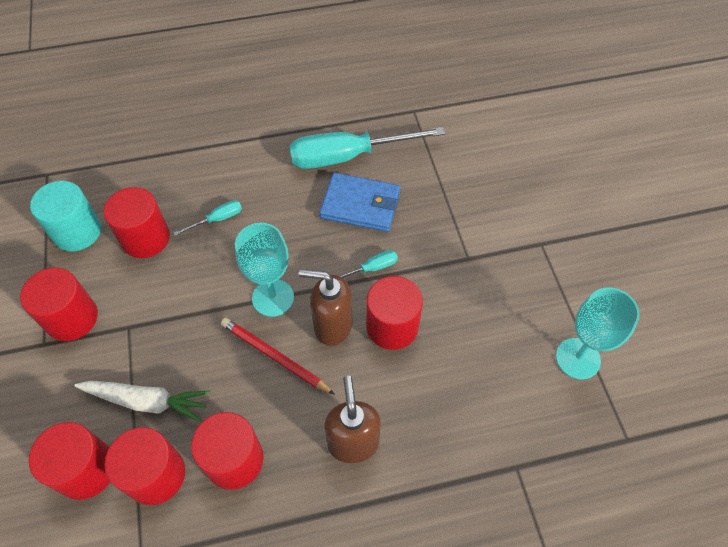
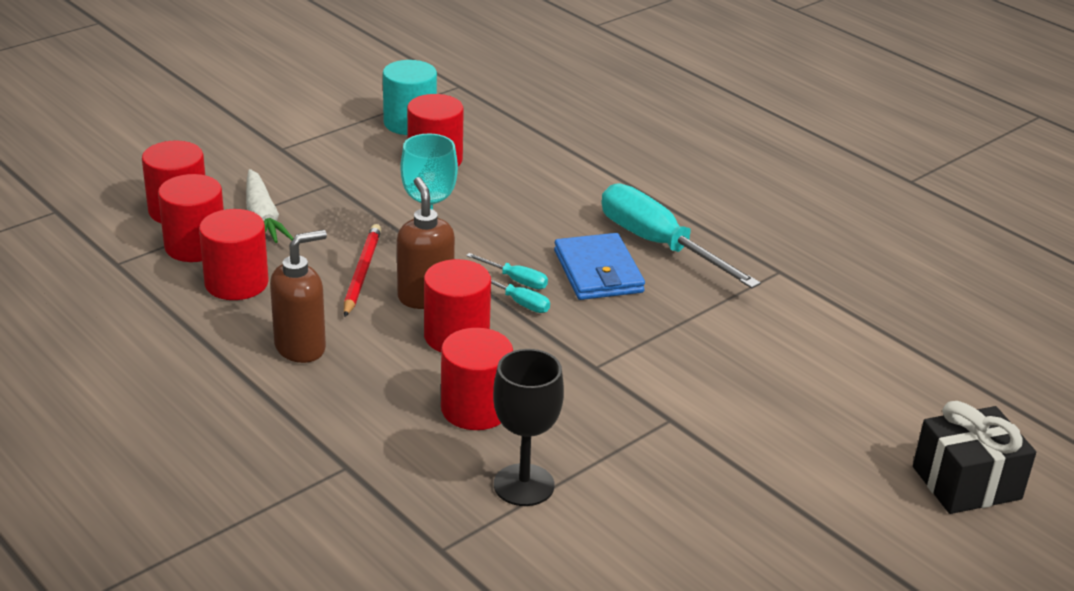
camera: 60 degrees right, 25 degrees down
red cylinder [20,267,98,341] -> red cylinder moved to [441,328,513,430]
turquoise screwdriver [174,200,242,236] -> turquoise screwdriver moved to [466,253,548,289]
turquoise goblet [556,287,640,380] -> black goblet [493,349,564,506]
none -> black gift [913,401,1036,514]

